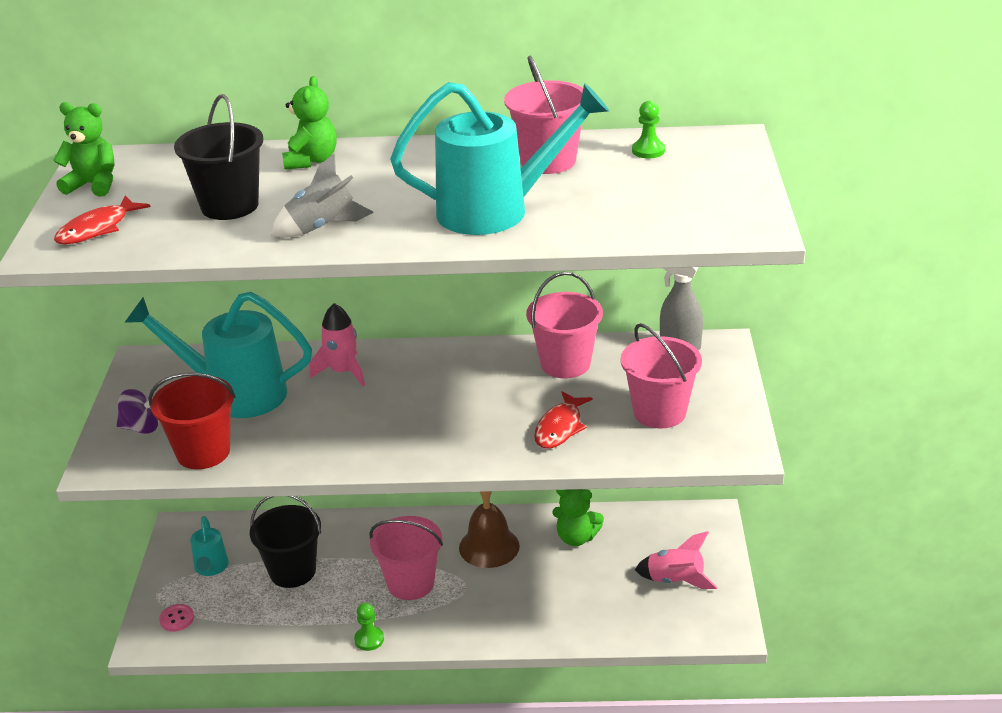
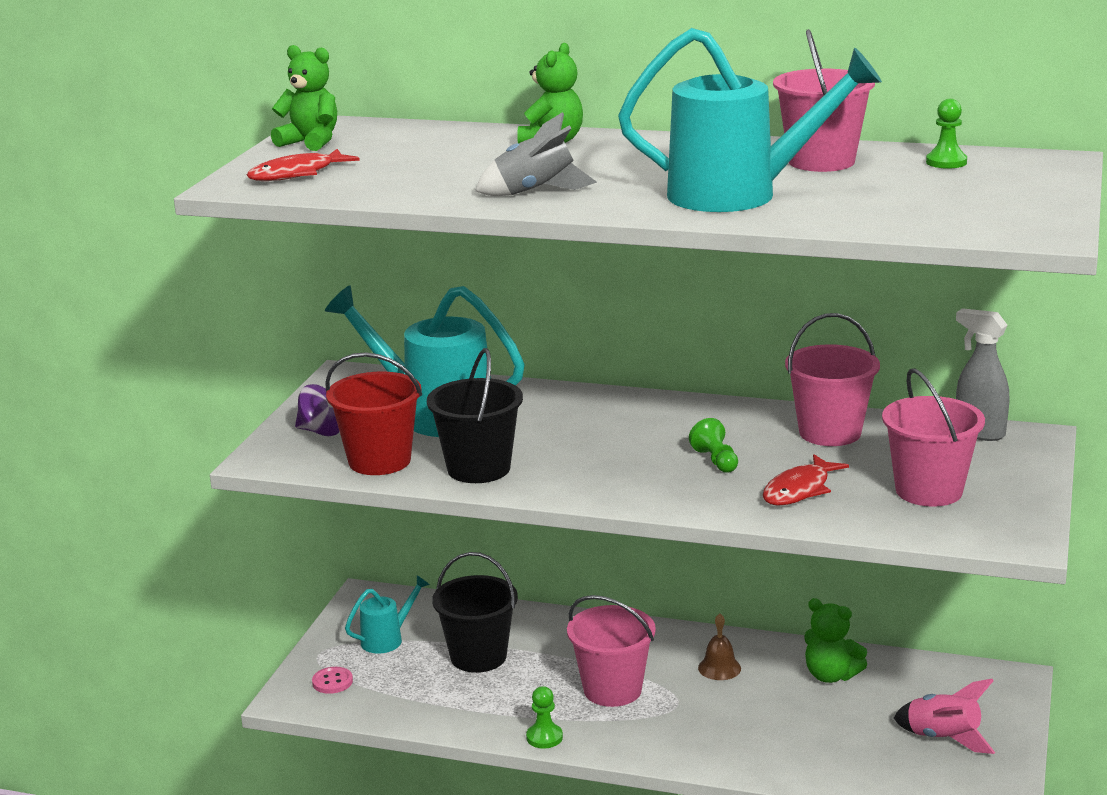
camera: 15 degrees right, 10 degrees down
black bucket [174,94,263,220] -> black bucket moved to [427,348,523,483]
turquoise watering can [190,516,229,576] -> turquoise watering can turned 135 degrees counterclockwise [345,575,430,653]
pink rocket [310,303,365,386] -> none
brown bell [459,491,520,568] -> brown bell [698,614,741,680], size x0.57
none -> green pawn [689,418,738,473]

